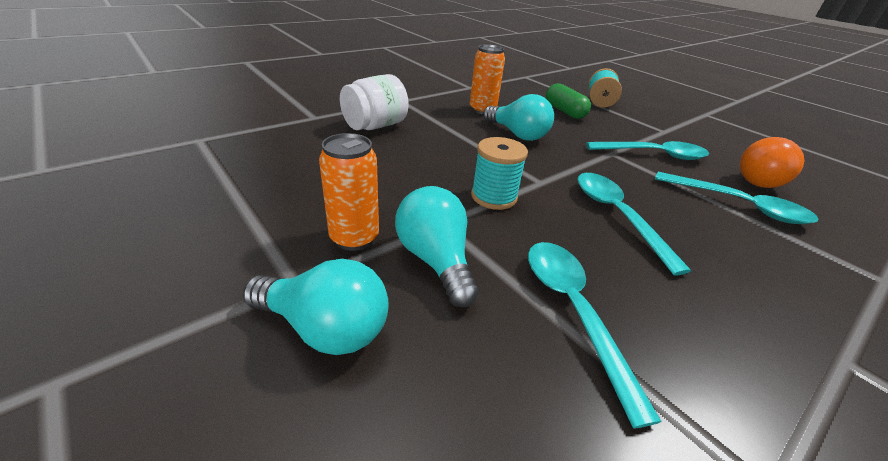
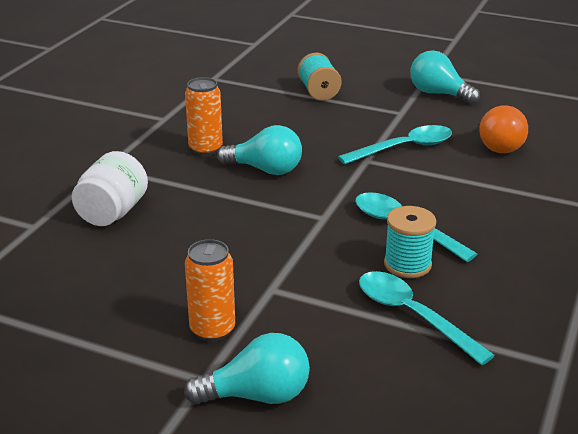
camera: 25 degrees left, 5 degrees down
turquoise light bulb [395,186,479,307] -> turquoise light bulb moved to [410,51,480,104]
turquoise spool [471,137,528,210] -> turquoise spool moved to [384,206,436,278]
green capsule [546,83,591,119] -> none
turquoise spoon [655,172,818,224] -> none

